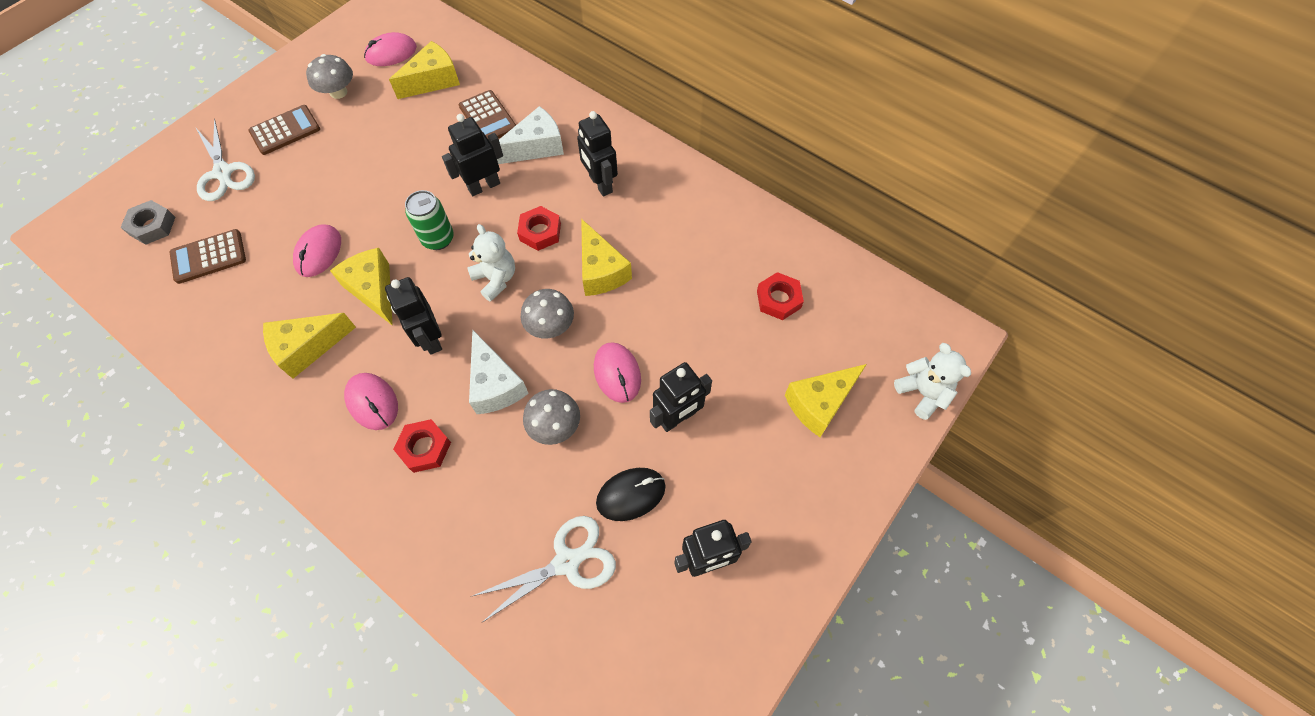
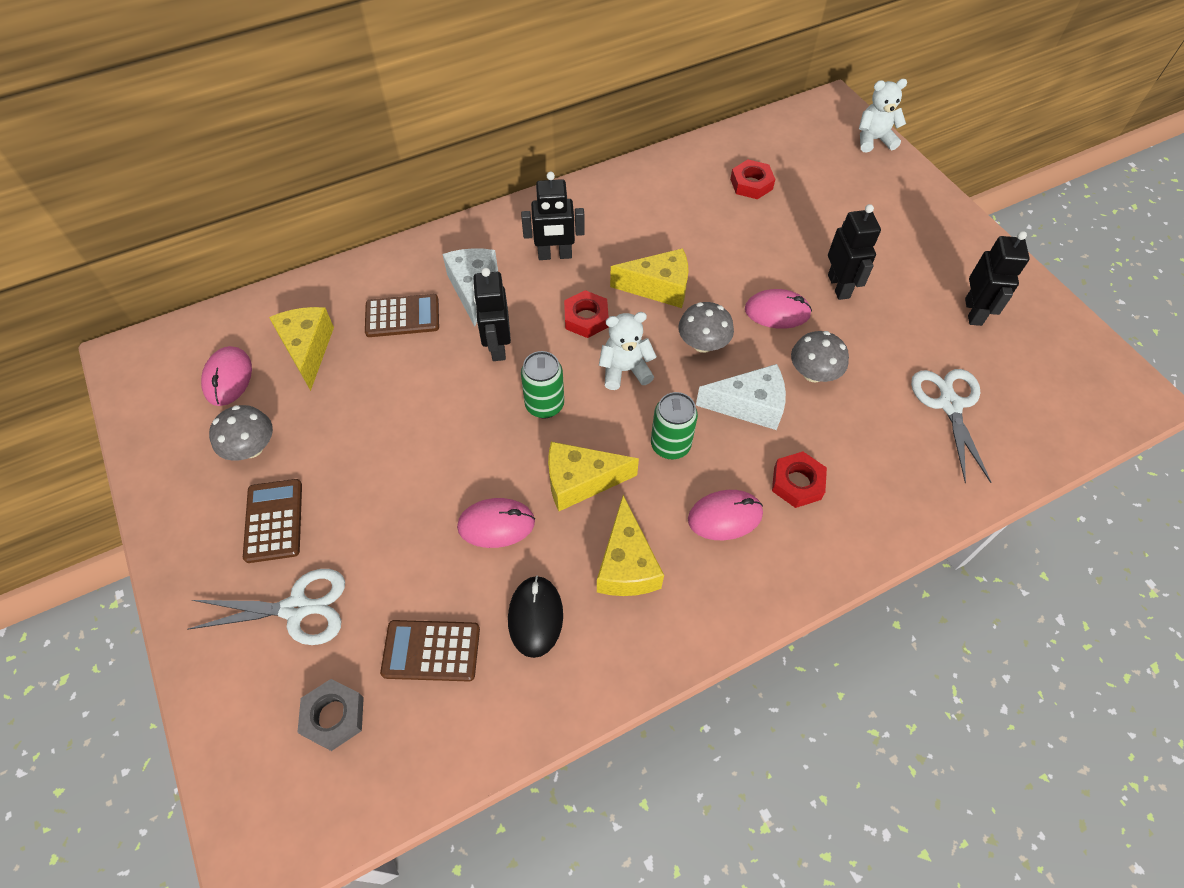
camera: 65 degrees left, 5 degrees down
brown calculator [170,229,246,284] -> brown calculator turned 90 degrees clockwise [380,620,480,681]
pink mouse [293,224,341,277] -> pink mouse turned 45 degrees counterclockwise [457,498,535,548]
black robot [385,277,442,355] -> green can [651,392,698,459]
black mouse [596,468,665,521] -> black mouse moved to [508,576,563,658]
yellow cheese [785,364,867,437] -> none

